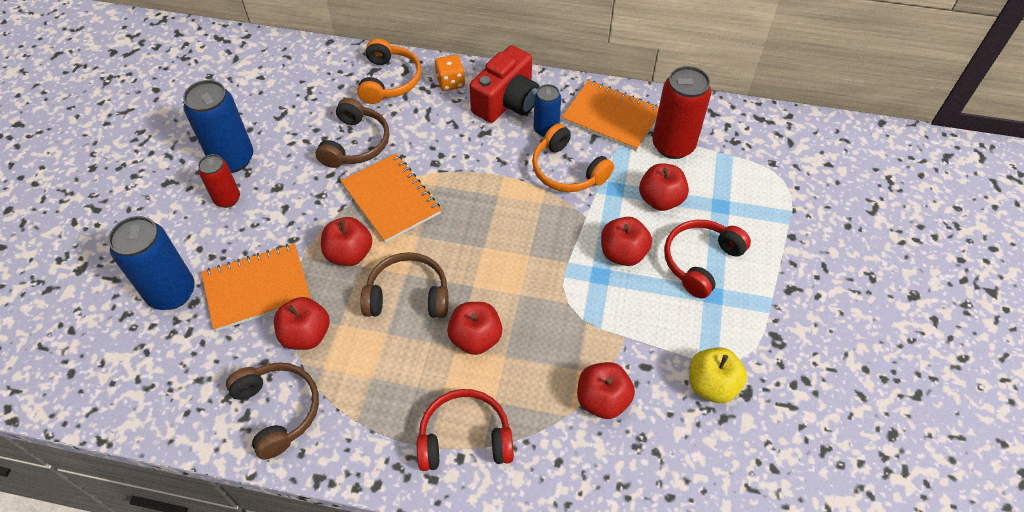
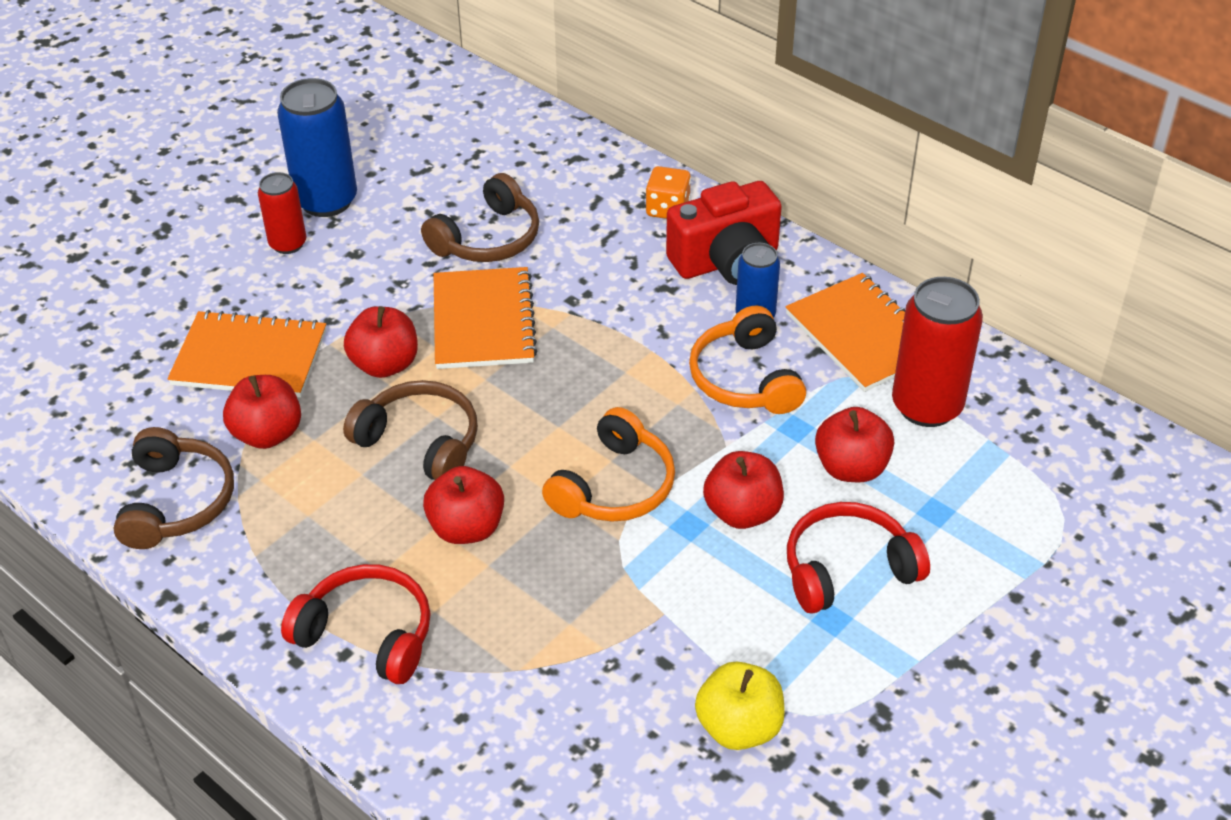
camera: 30 degrees right, 10 degrees down
blue can [108,216,195,310] -> none
orange headphones [357,39,421,104] -> orange headphones moved to [542,407,675,522]
red apple [577,362,635,419] -> none

